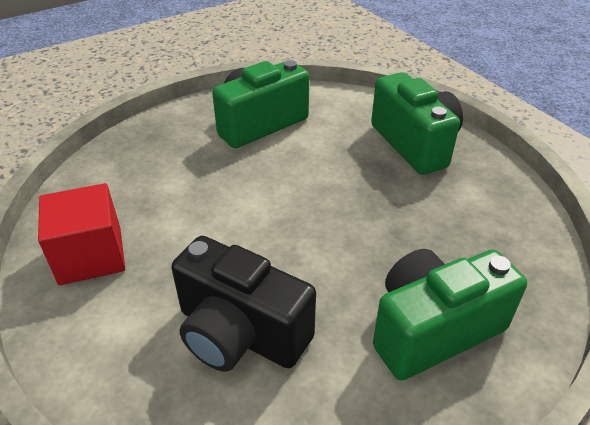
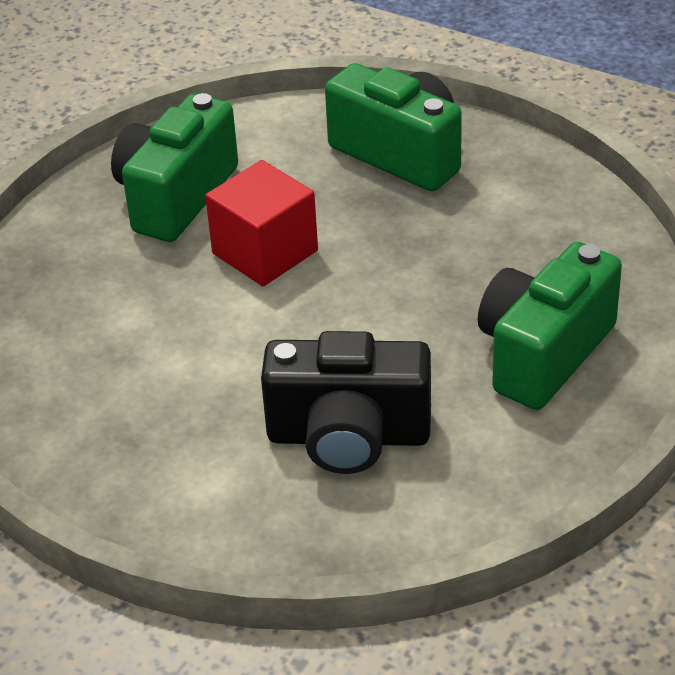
camera: 25 degrees left, 0 degrees up
red cube [38,183,125,285] -> red cube moved to [205,160,318,286]

